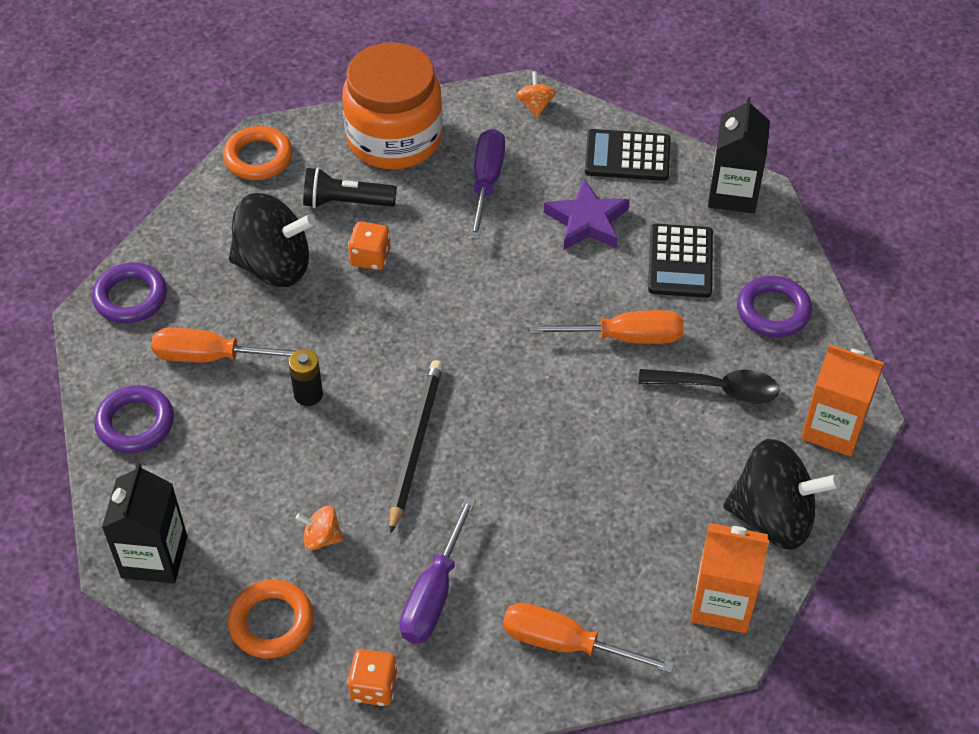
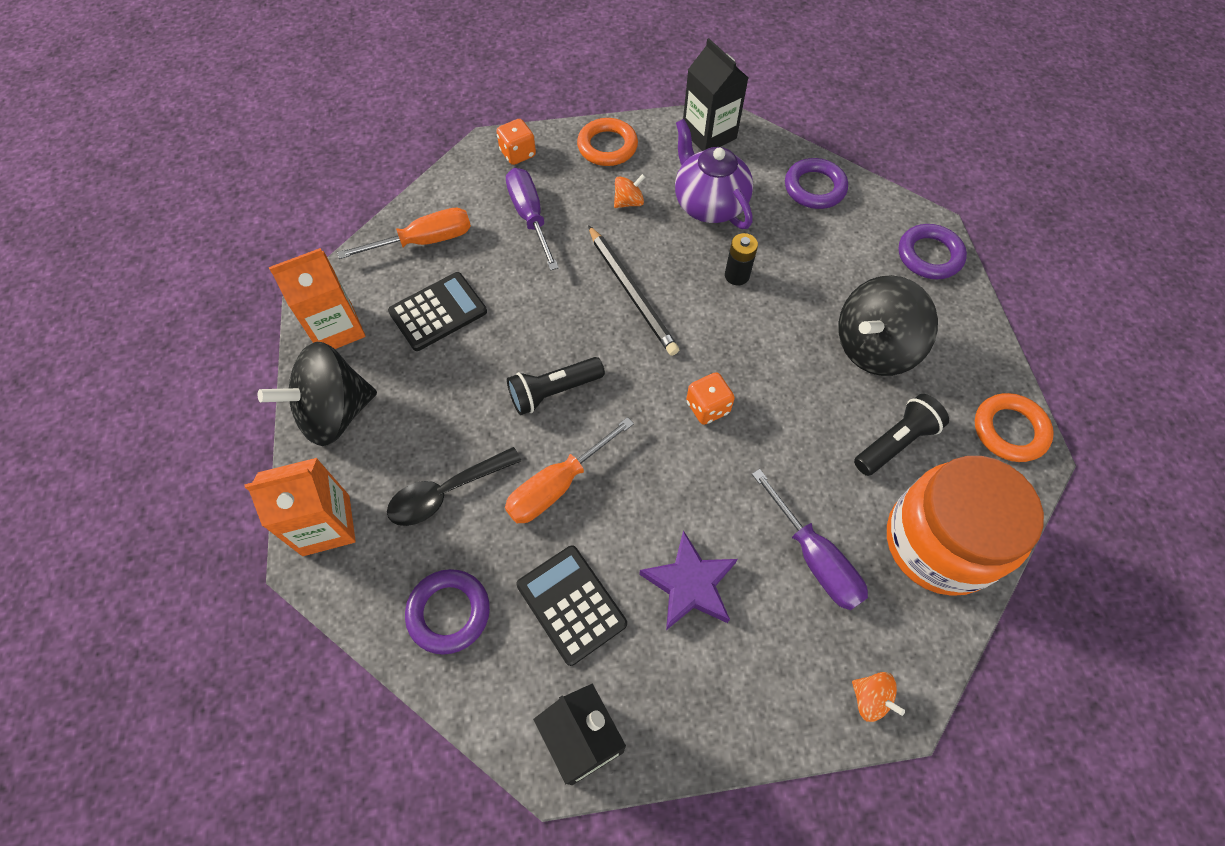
camera: 140 degrees right, 10 degrees up
orange screwdriver [151,327,299,362] -> none
orange dice [348,221,391,270] -> orange dice moved to [686,372,735,425]
black calculator [585,129,670,181] -> black calculator moved to [388,272,487,351]
none -> black flashlight [507,357,605,415]
none -> purple teapot [675,119,753,229]

